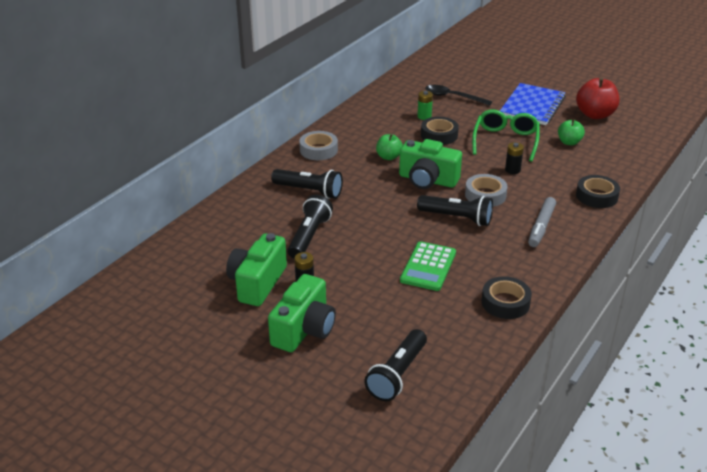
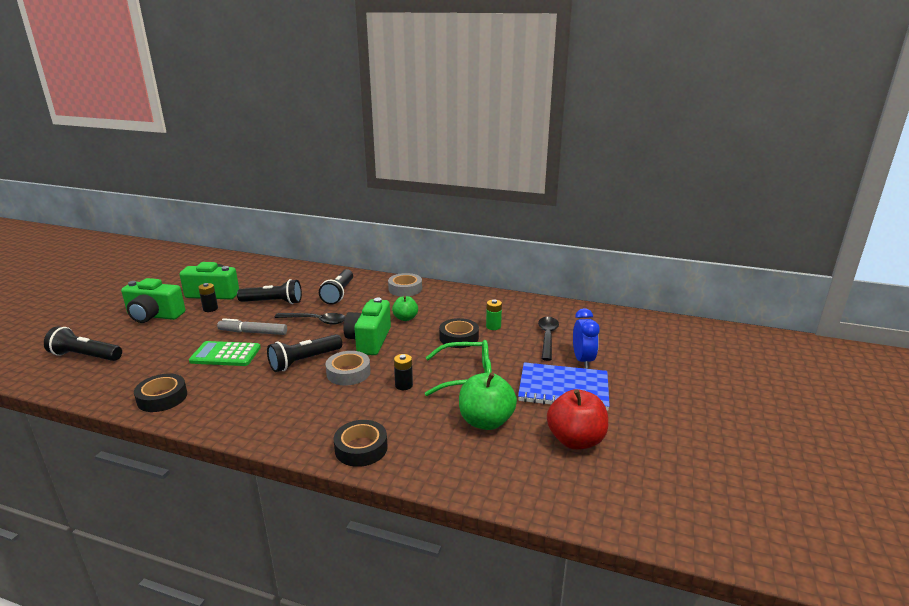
camera: 75 degrees right, 10 degrees down
black flashlight [417,195,493,226] -> black flashlight turned 45 degrees clockwise [267,334,342,372]
grey marker [528,197,556,247] -> grey marker moved to [217,318,287,335]
green apple [558,119,585,145] -> green apple [459,373,517,430], size x1.68
none -> black spoon [275,313,345,325]
none -> blue clock [573,308,600,369]

